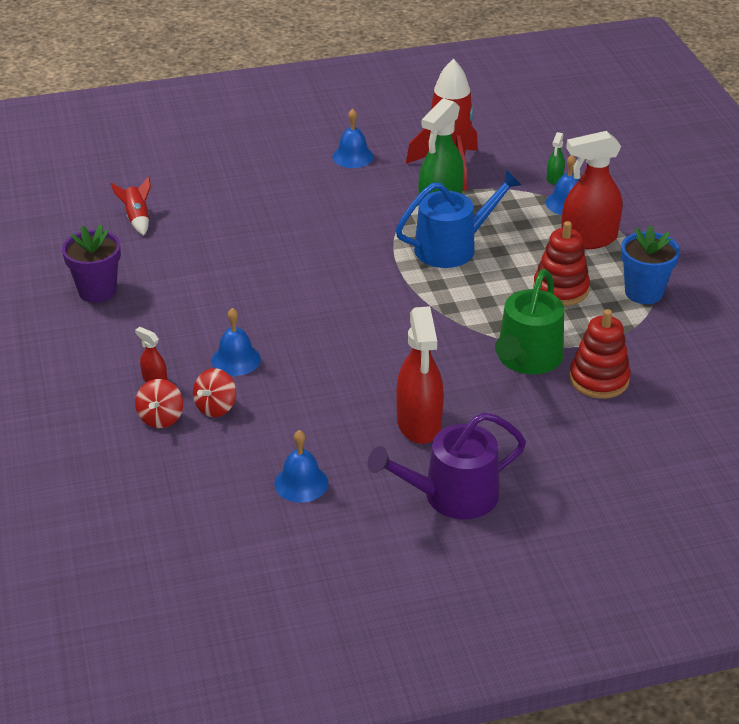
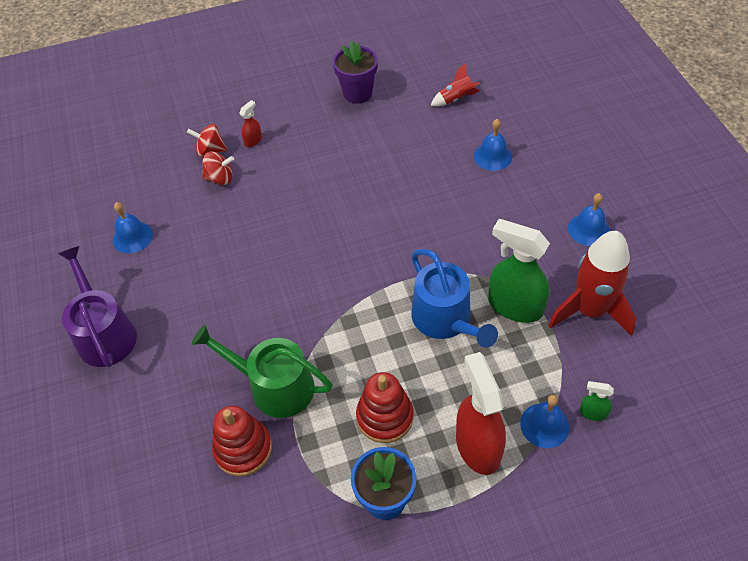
camera: 90 degrees right, 15 degrees up
red spinning top [193,368,236,417] -> red spinning top turned 150 degrees clockwise [202,151,234,185]
blue bell [212,308,261,376] -> blue bell moved to [474,119,512,171]
red spray bottle [396,306,444,444] -> none

